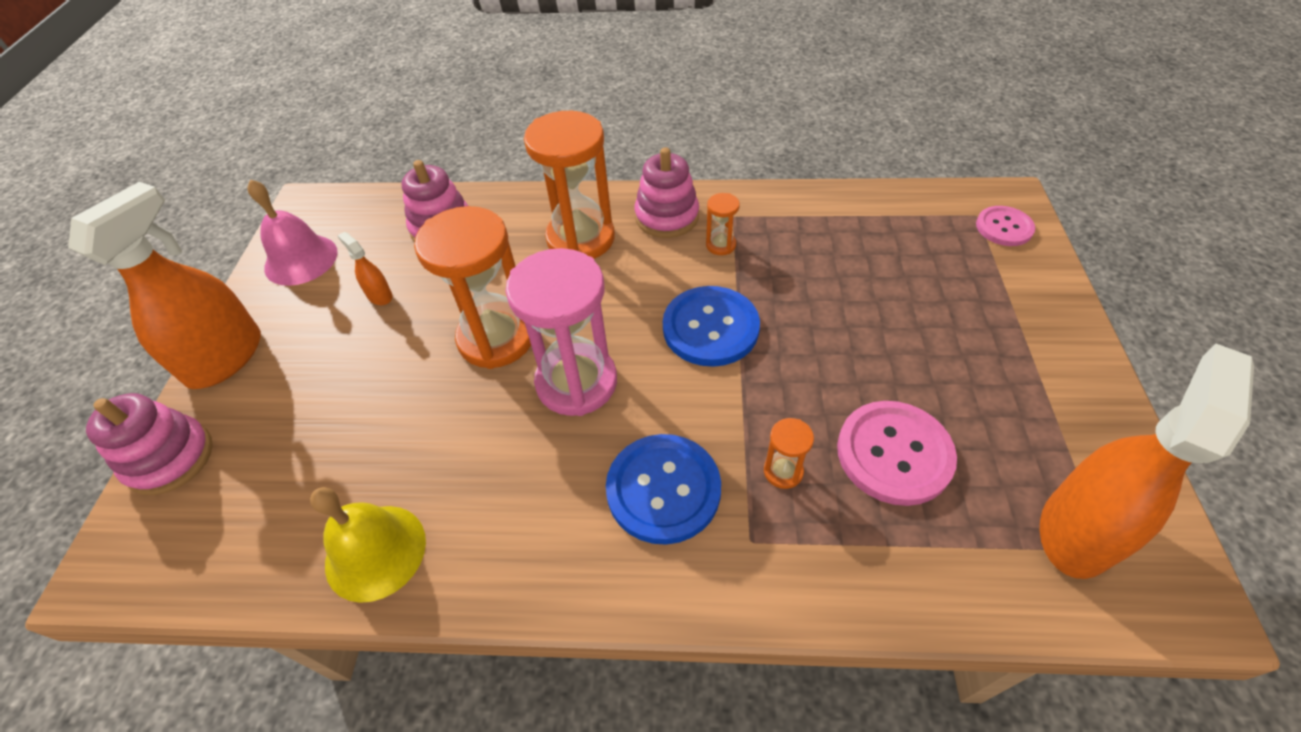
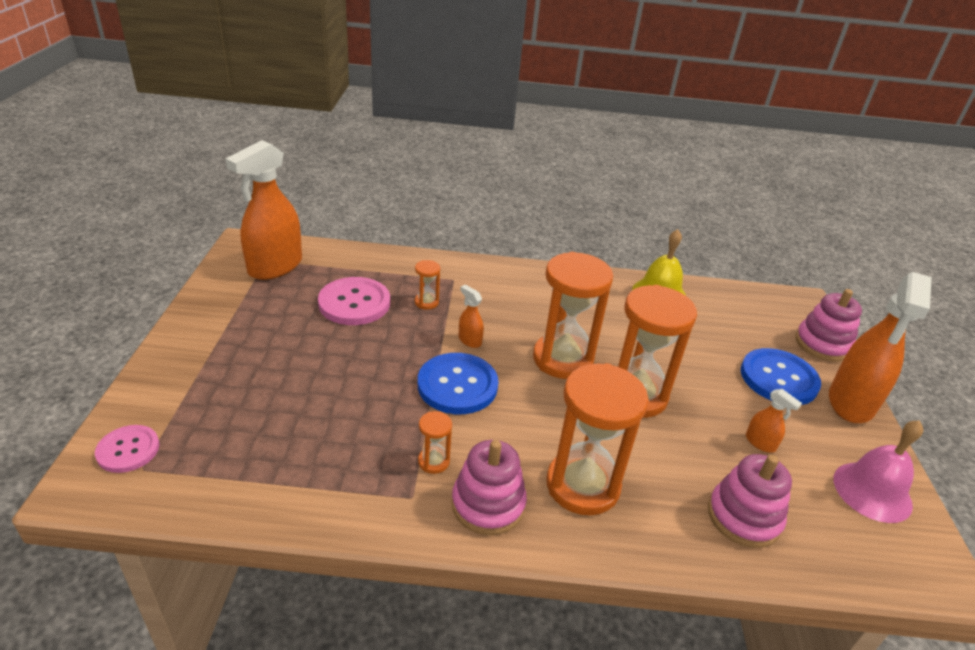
camera: 175 degrees right, 15 degrees down
pink hourglass [506,248,617,416] -> orange hourglass [533,252,613,379]
blue button [606,434,721,545] -> blue button moved to [741,348,821,405]
none -> orange spray bottle [459,284,484,348]

